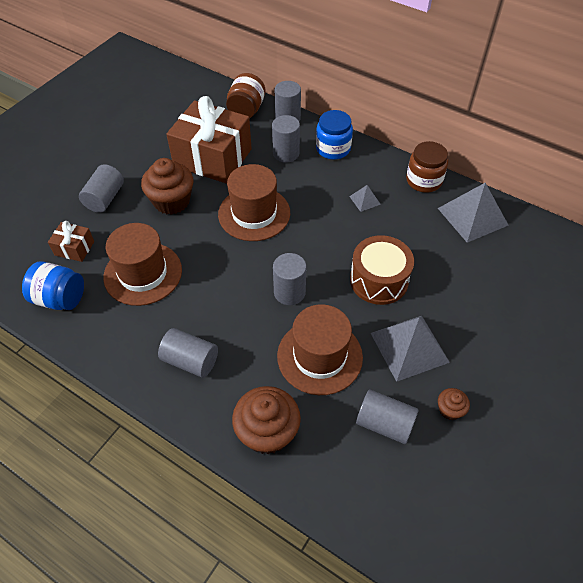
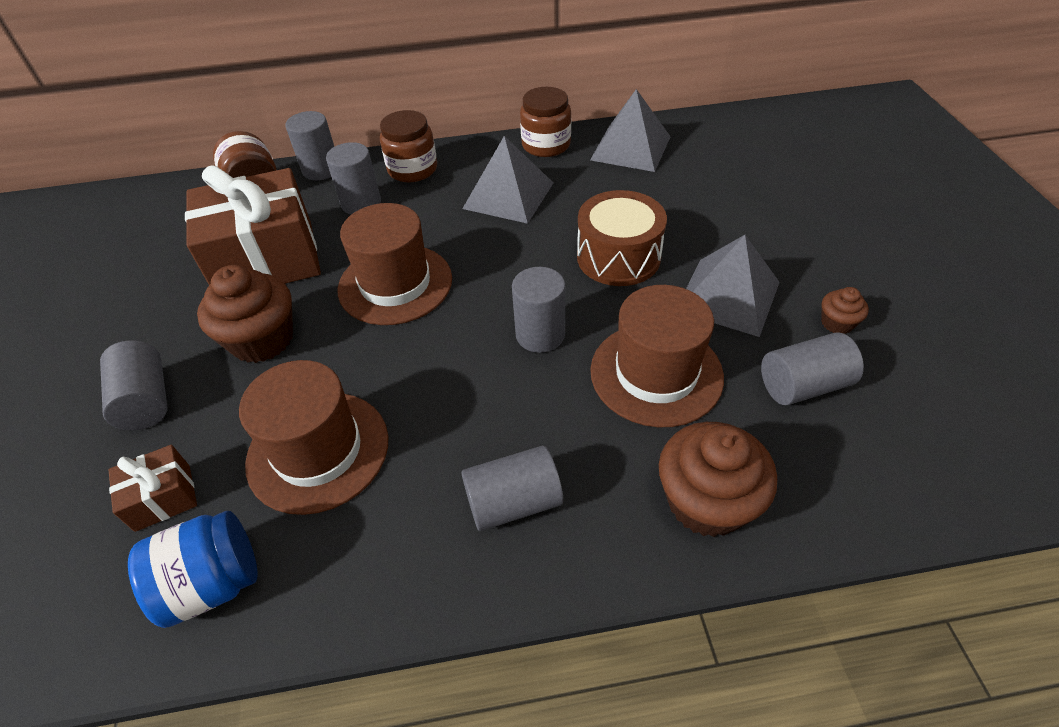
camera: 40 degrees left, 5 degrees down
blue jar [316,110,353,160] -> brown jar [380,110,437,182]
grey pyramid [349,185,381,212] -> grey pyramid [462,136,553,224], size x2.13

